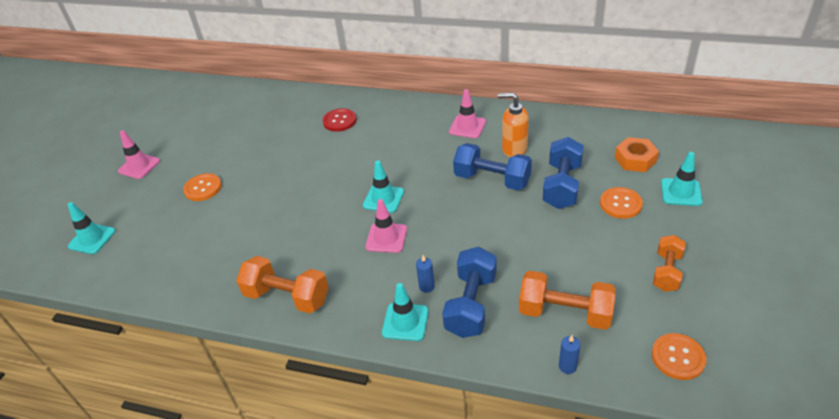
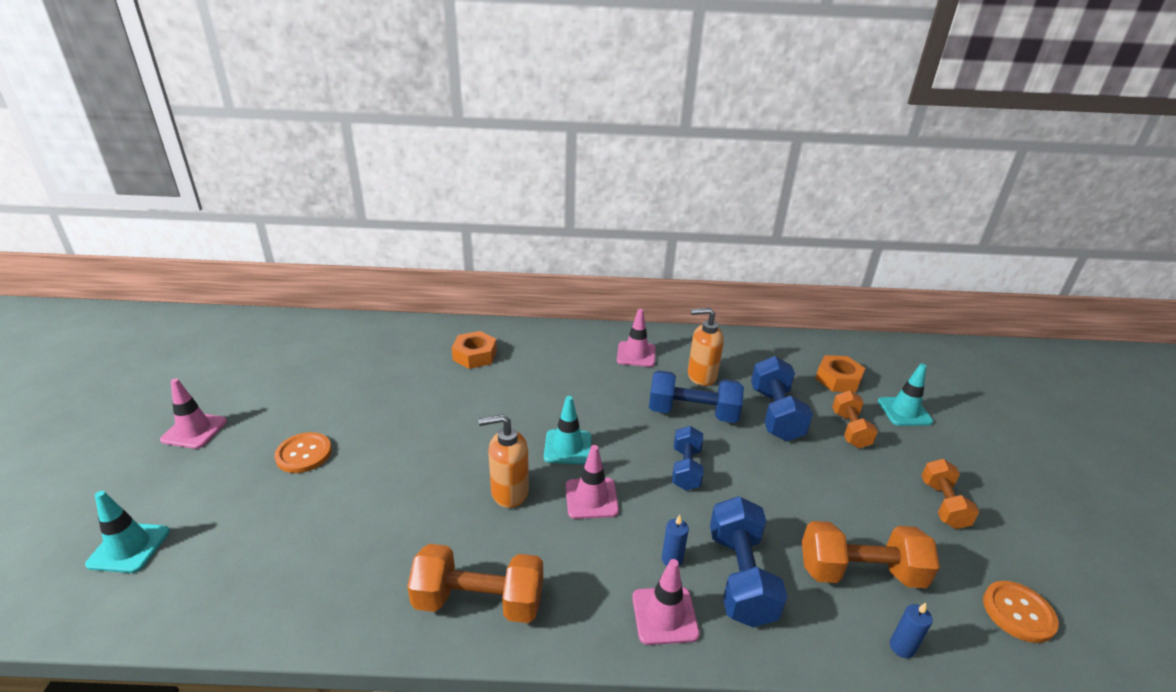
camera: 20 degrees left, 10 degrees down
red button [323,108,356,132] -> orange nut [452,331,497,369]
turquoise traffic cone [382,283,429,341] -> pink traffic cone [632,559,700,645]
orange button [600,187,643,219] -> orange dumbbell [832,390,878,448]
none -> orange soap dispenser [478,414,529,508]
none -> blue dumbbell [672,426,704,491]

